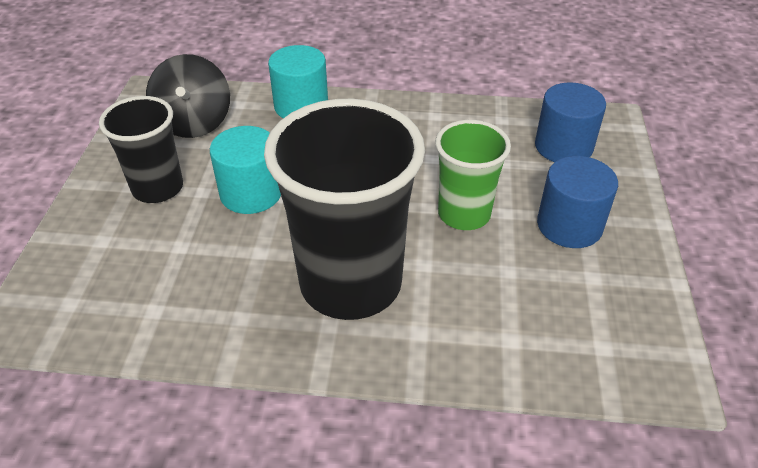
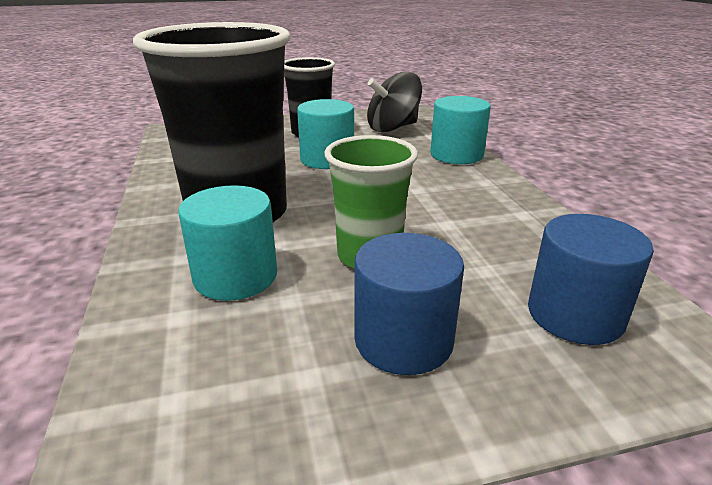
camera: 70 degrees right, 15 degrees down
none -> turquoise cylinder [178,185,277,301]

